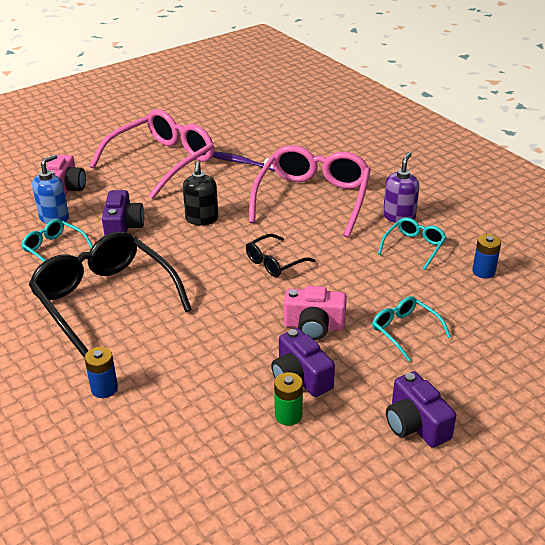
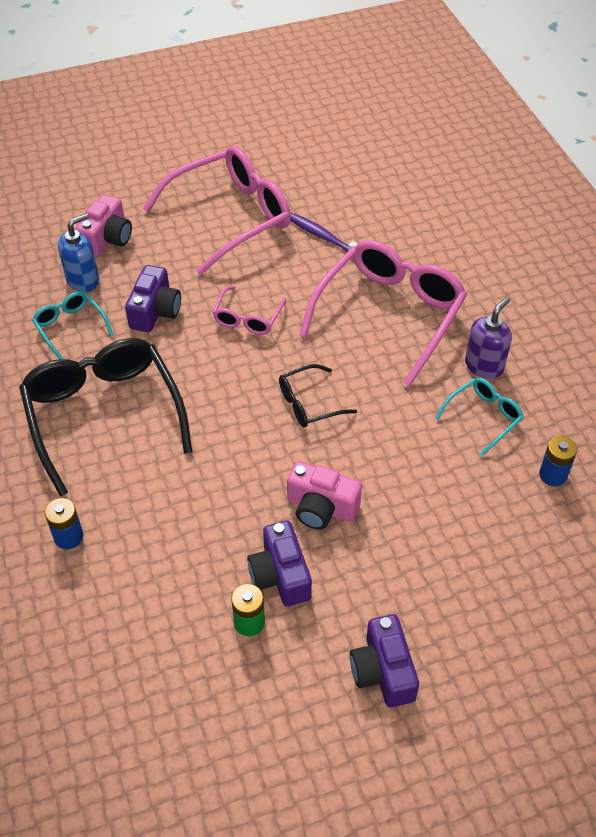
camera: 15 degrees right, 15 degrees up
black soap dispenser [183,161,218,225] -> pink glasses [212,286,286,335]
turquoise glasses [372,296,451,361] -> none

